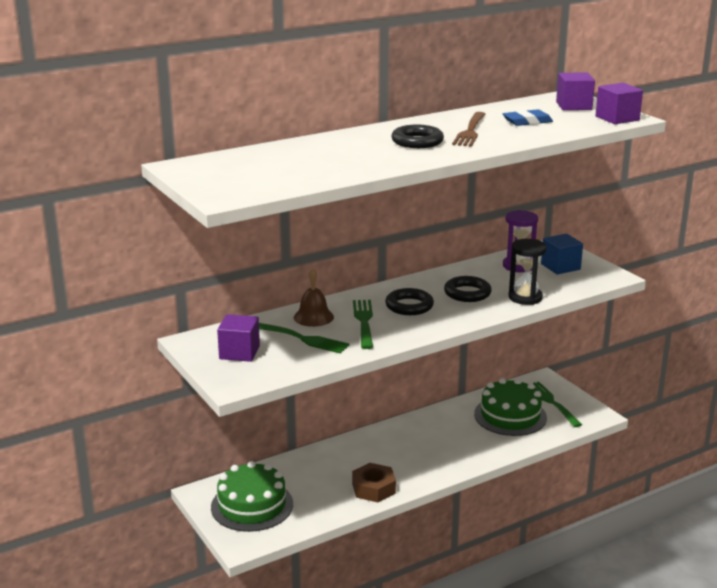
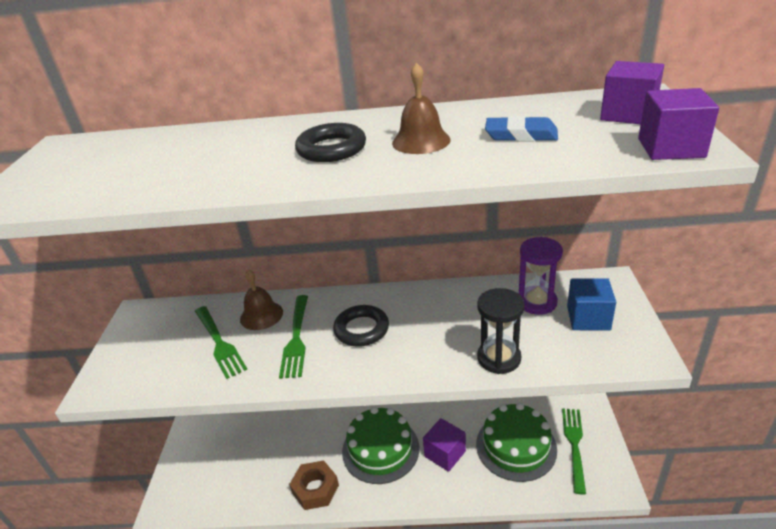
camera: 35 degrees right, 10 degrees up
green cake [211,461,293,532] -> green cake moved to [342,407,419,484]
purple cube [217,314,260,362] -> purple cube moved to [423,418,466,472]
green fork [353,300,373,349] -> green fork turned 150 degrees clockwise [279,295,308,379]
black ring [444,276,492,302] -> none
brown fork [452,112,485,147] -> brown bell [392,62,451,154]

